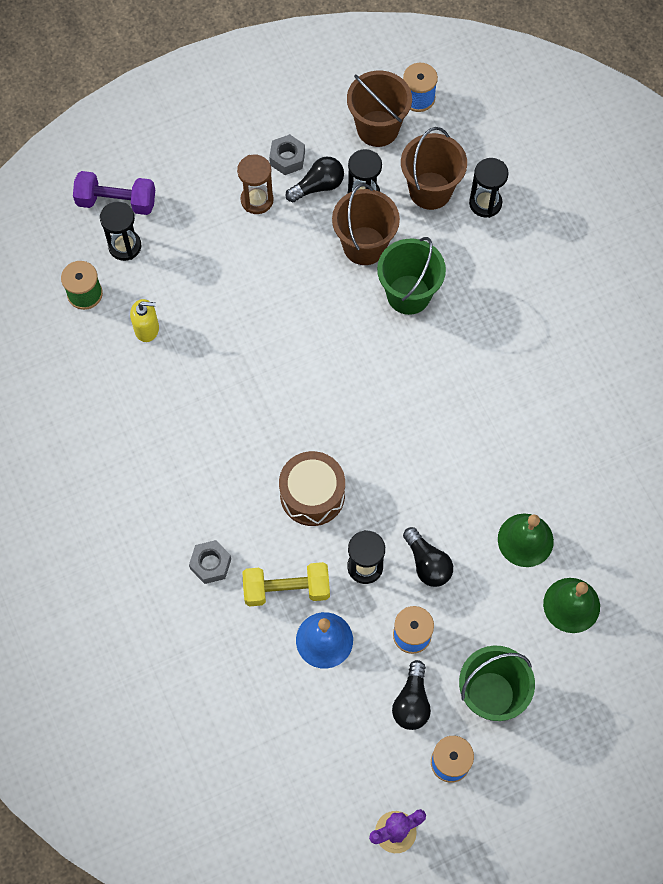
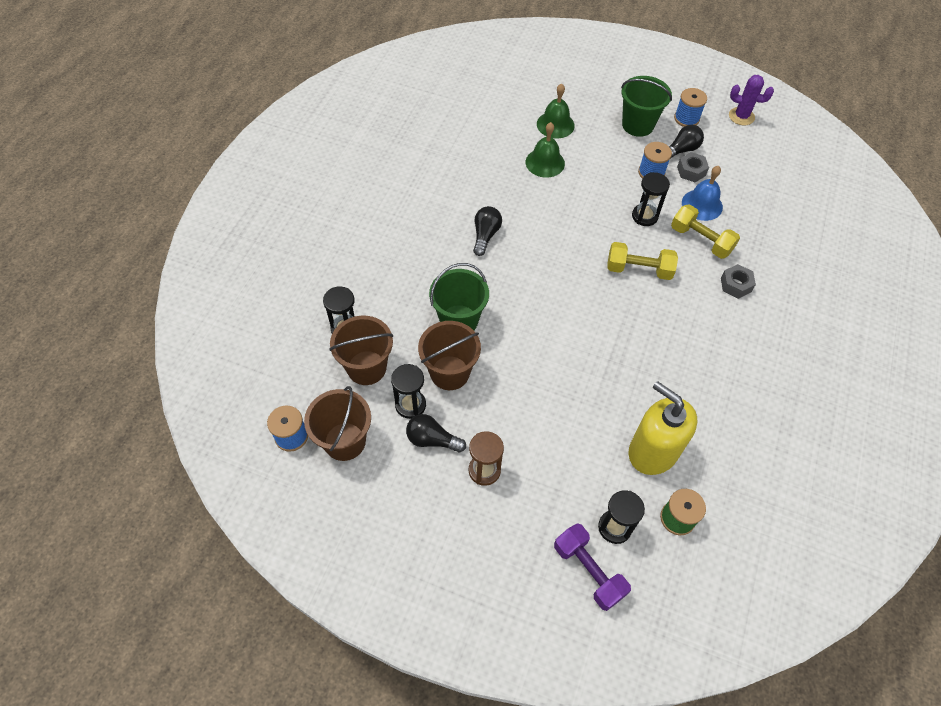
camera: 135 degrees left, 10 degrees down
yellow soap dispenser [130,299,159,342] -> yellow soap dispenser [629,381,697,475], size x2.00
grey nut [269,134,305,175] -> grey nut moved to [677,152,709,182]
brown drum [279,451,345,526] -> yellow dumbbell [607,242,678,280]
black light bulb [403,527,453,587] -> black light bulb moved to [473,206,502,256]

